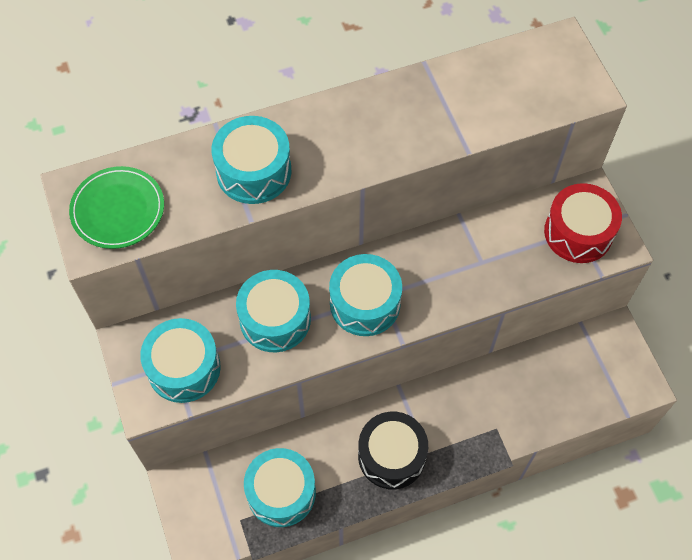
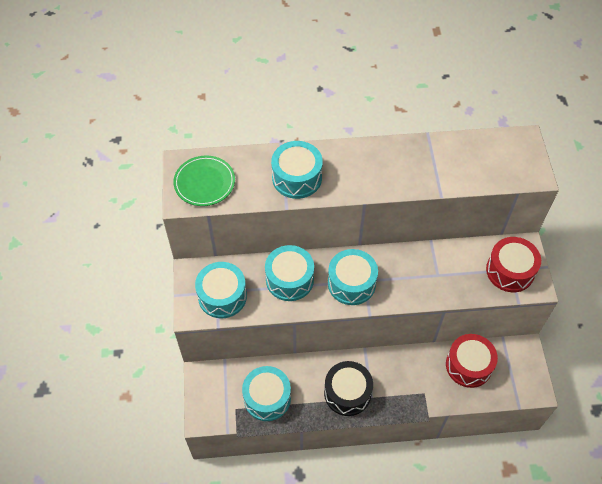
camera: 15 degrees right, 5 degrees down
none -> red drum [446,334,498,388]

